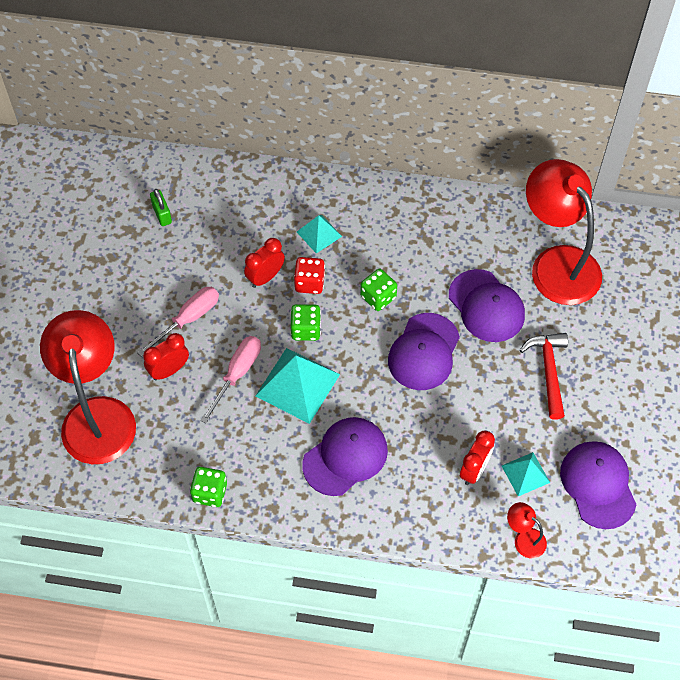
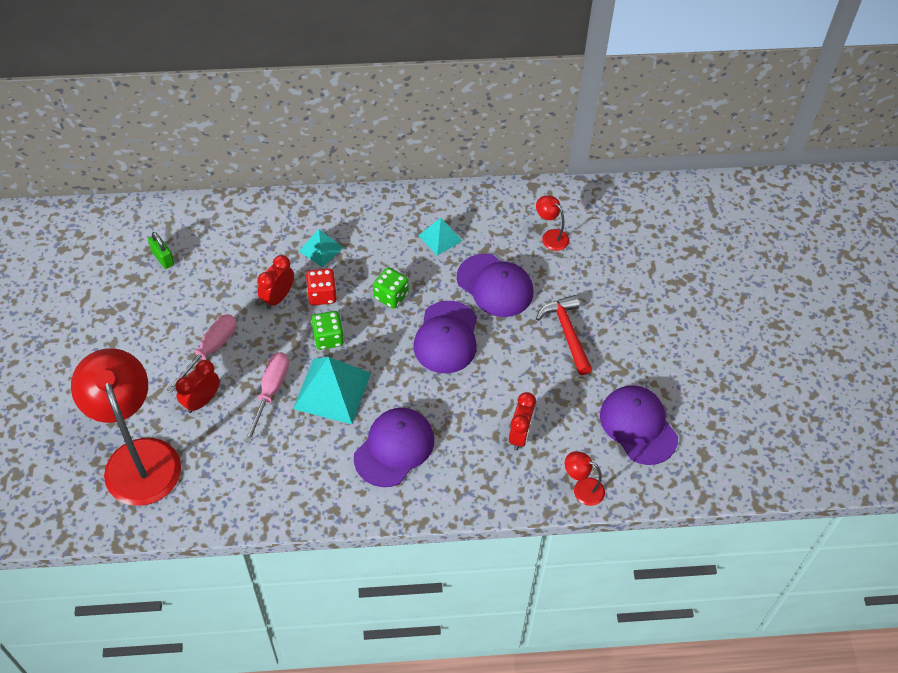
camera: 15 degrees left, 5 degrees down
green dice [190,467,227,507] -> none
turquoise pyramid [502,452,550,496] -> turquoise pyramid moved to [418,218,462,256]
red lamp [526,159,602,305] -> red lamp [536,195,569,251], size x0.41

